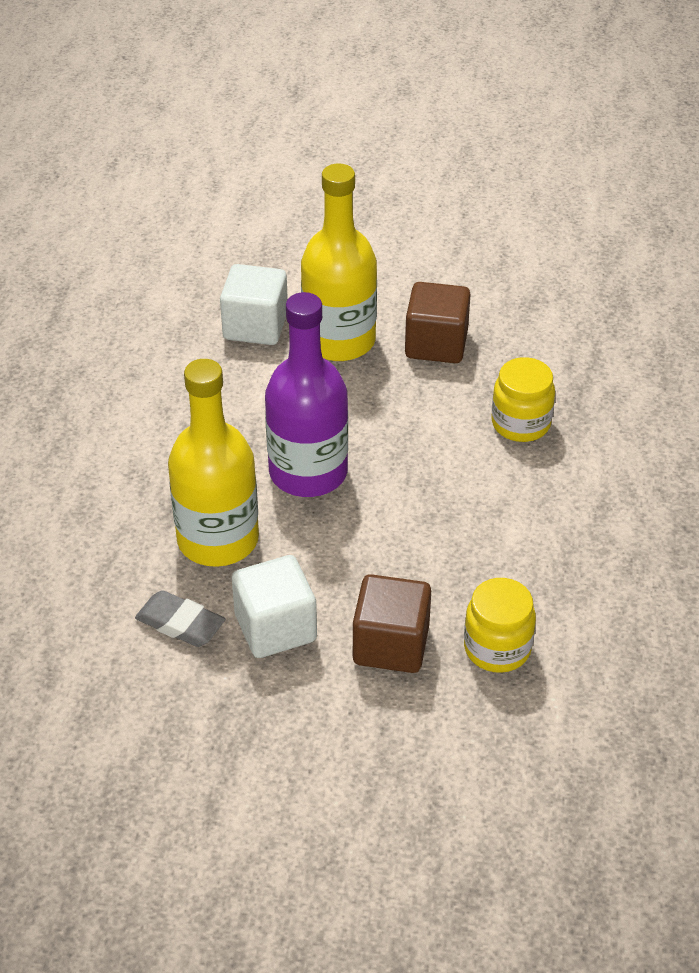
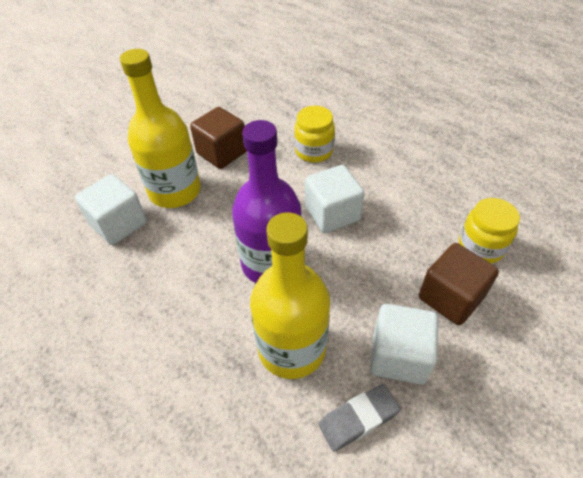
camera: 55 degrees left, 5 degrees up
none -> white cube [305,165,365,233]

